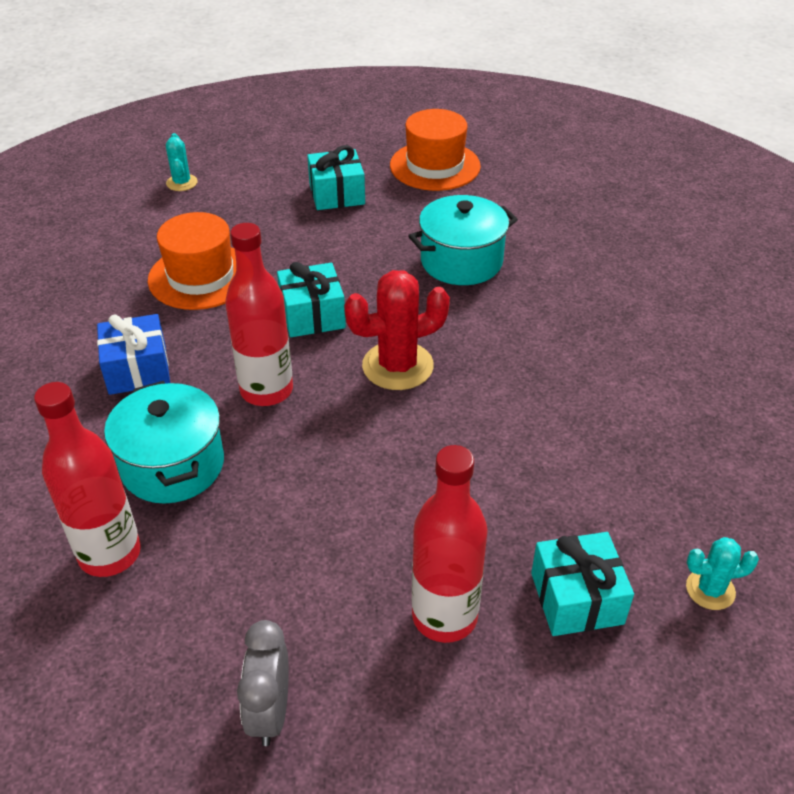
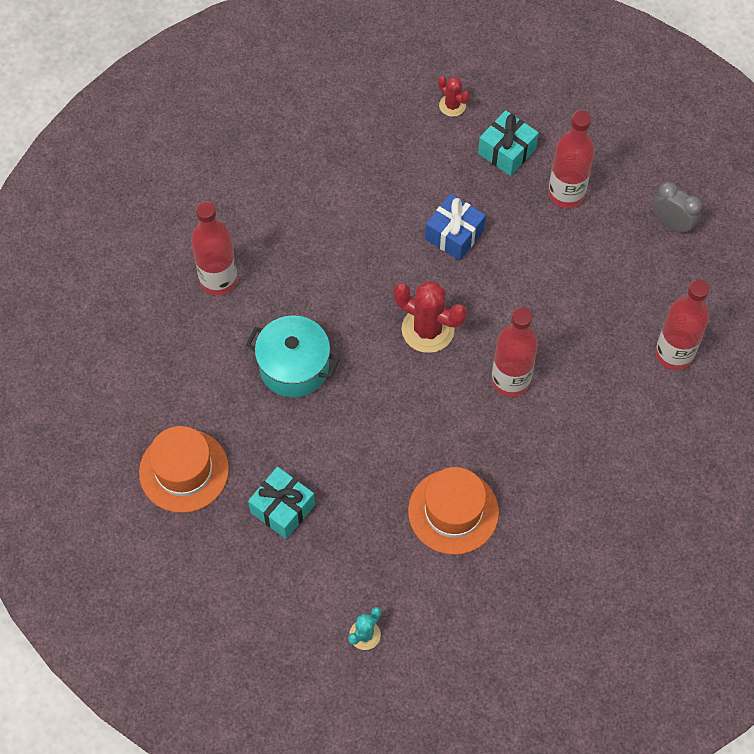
camera: 130 degrees left, 20 degrees up
blue gift [97,314,170,395] -> blue gift moved to [425,194,486,260]
turquoise pot [104,381,224,504] -> none
grey clock [237,620,289,746] -> grey clock turned 105 degrees counterclockwise [652,181,702,234]
turquoise gift [277,262,346,337] -> none
turquoise cactus [686,537,759,610] -> red cactus [438,76,470,117]
none -> red bottle [191,201,237,295]

